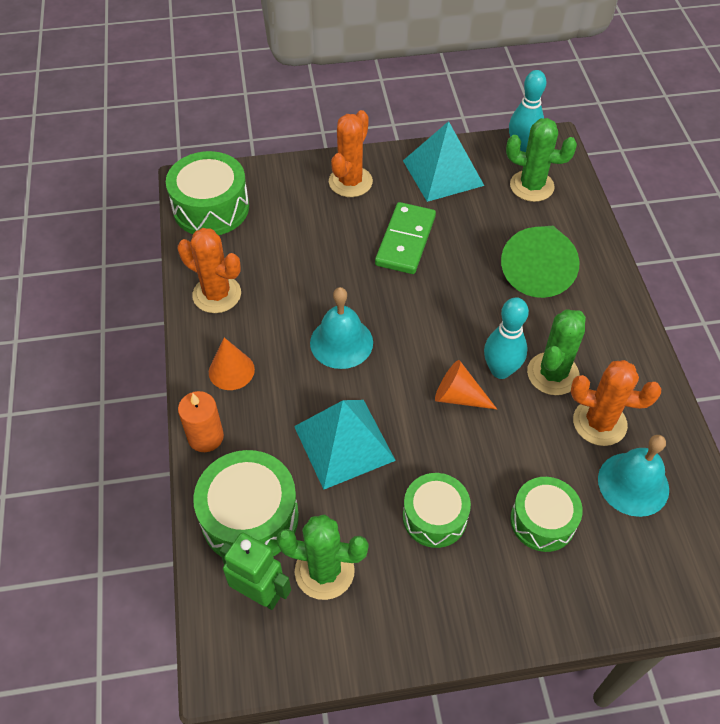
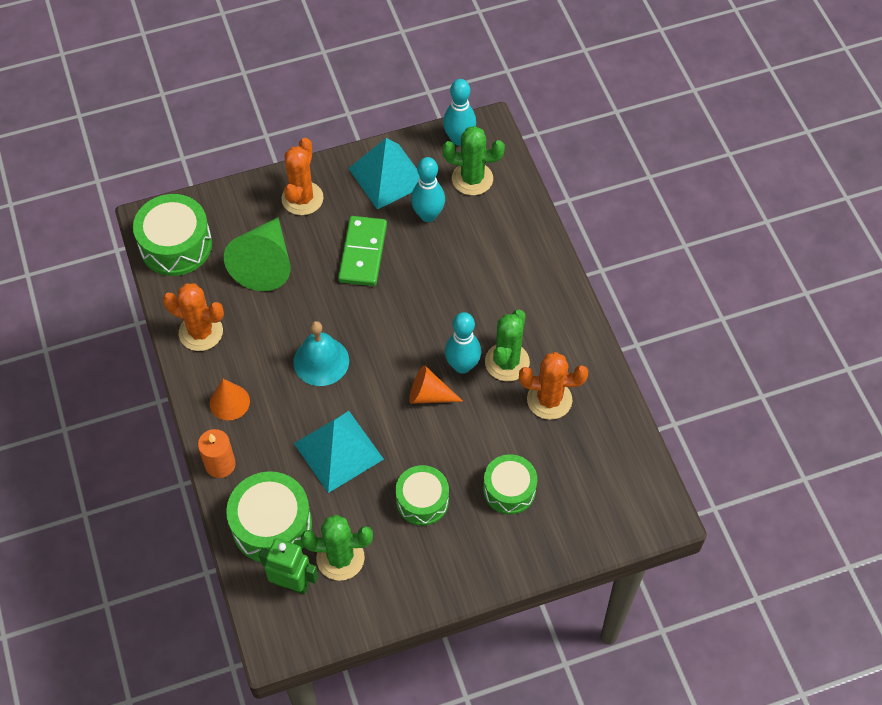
camera: 10 degrees left, 5 degrees up
green cone [501,226,580,298] -> green cone moved to [224,217,290,291]
turquoise bell [598,435,669,517] -> none
none -> turquoise bowling pin [411,157,445,222]

